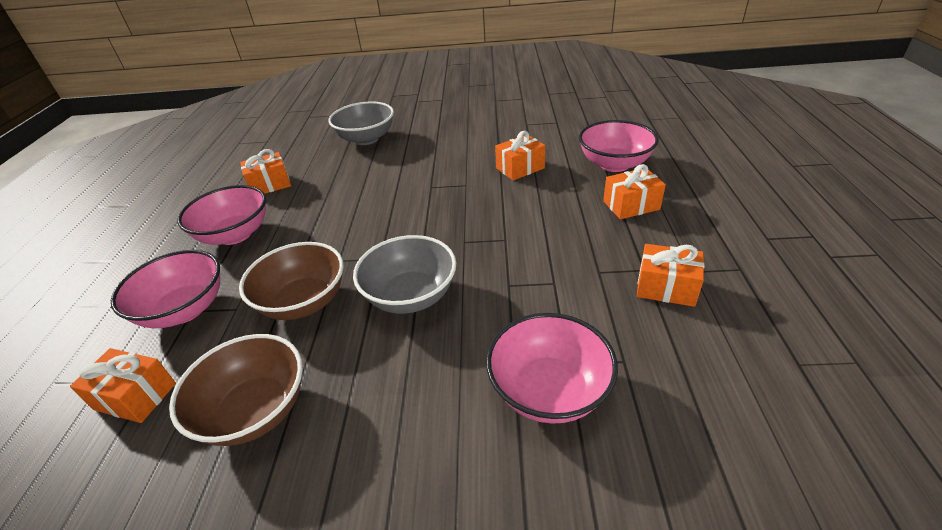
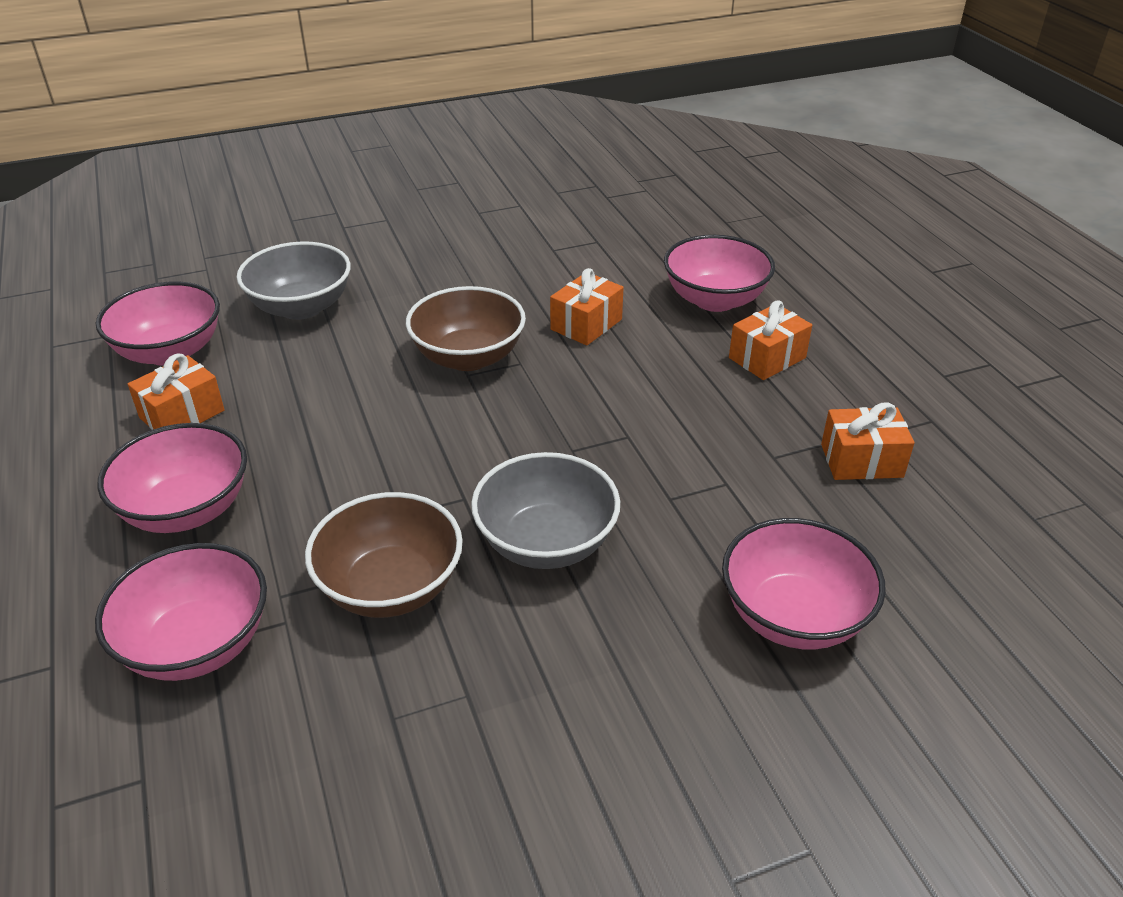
camera: 25 degrees left, 0 degrees up
orange gift [70,348,176,423] -> none
brown bowl [169,334,303,446] -> brown bowl moved to [406,286,526,371]
none -> pink bowl [96,282,220,366]

